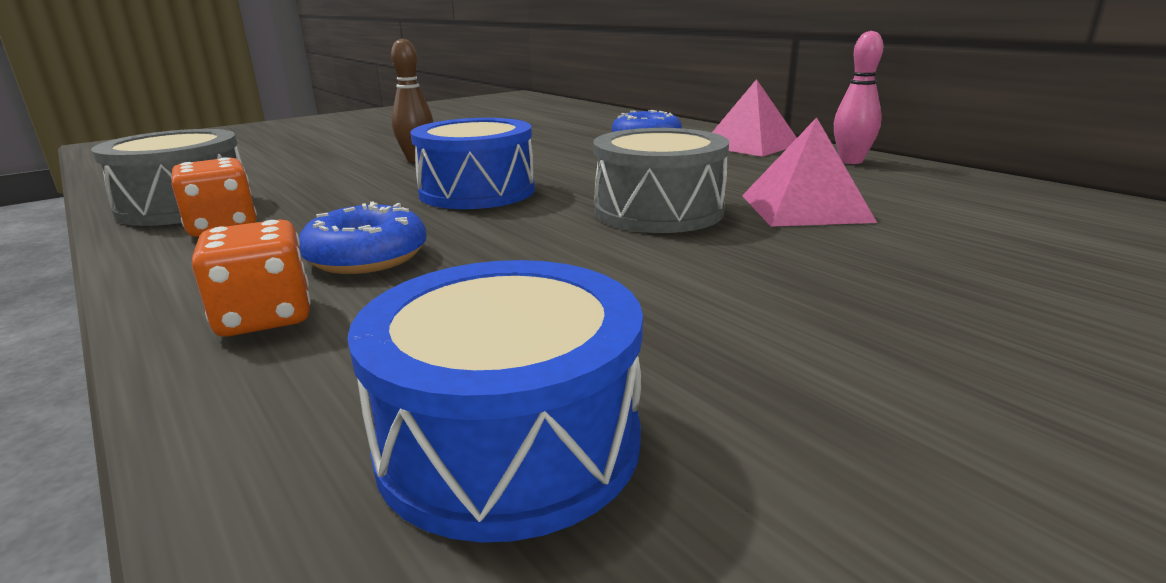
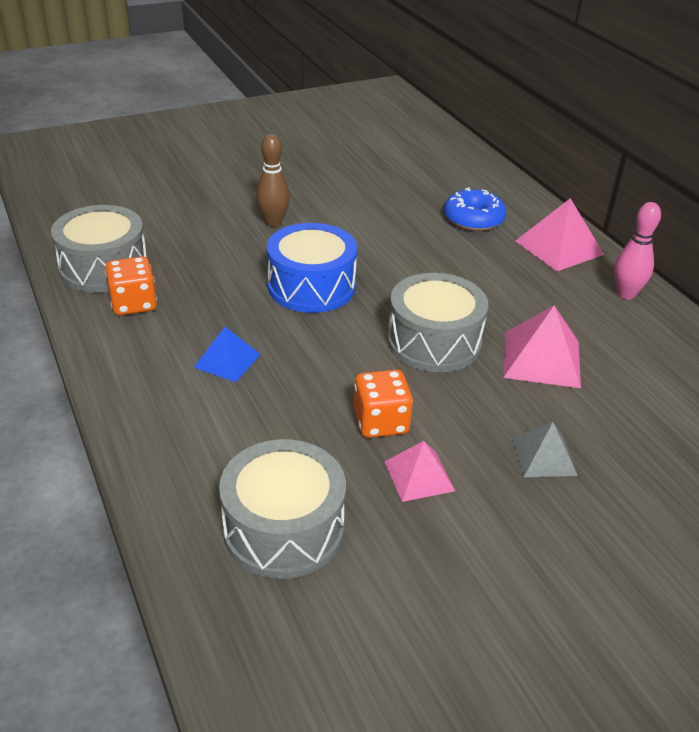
camera: 10 degrees right, 15 degrees up
orange dice [192,220,311,337] -> orange dice moved to [354,370,413,438]
blue donut [299,201,427,274] -> blue pyramid [193,327,261,382]
blue drum [347,260,643,543] -> grey drum [219,439,346,579]
none -> pink pyramid [384,441,455,502]
none -> grey pyramid [512,422,578,477]

